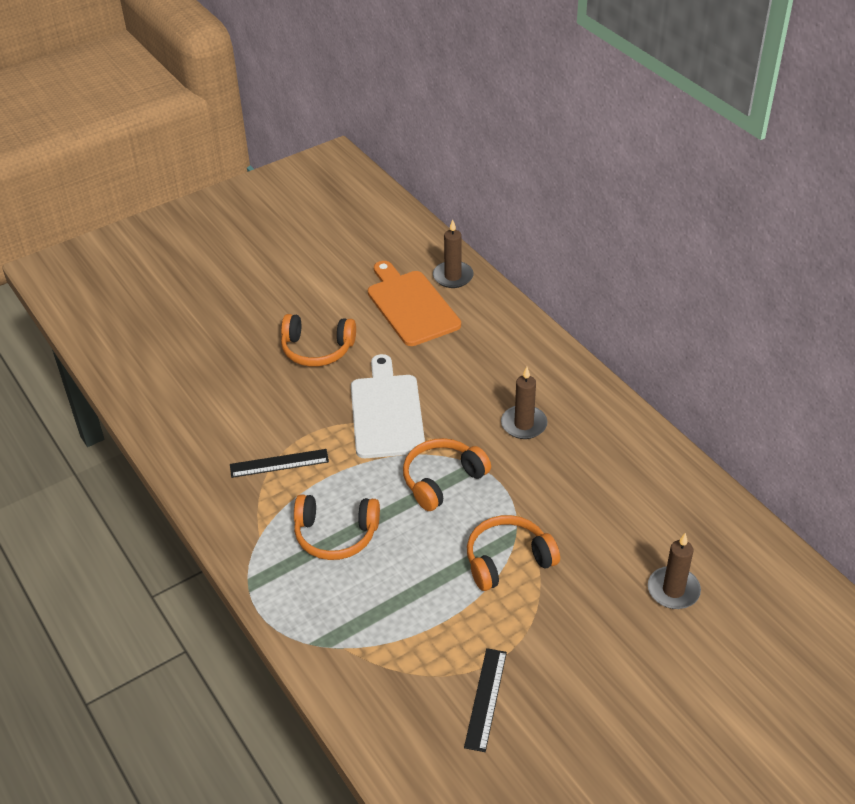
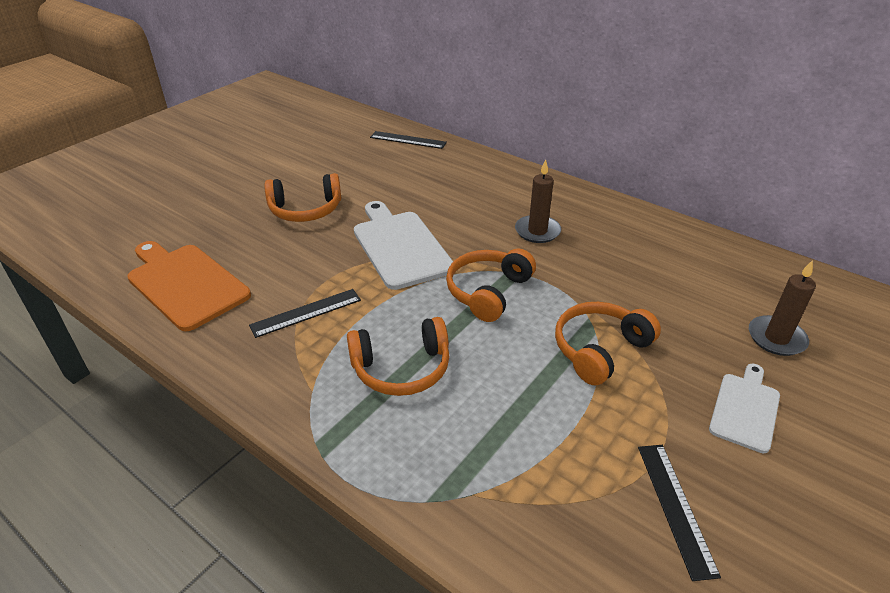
camera: 20 degrees left, 5 degrees down
orange cutting board [368,261,461,346] -> orange cutting board moved to [127,241,251,331]
brown candle [433,220,474,288] -> black ruler [370,131,447,149]
none -> white cutting board [709,364,780,453]

